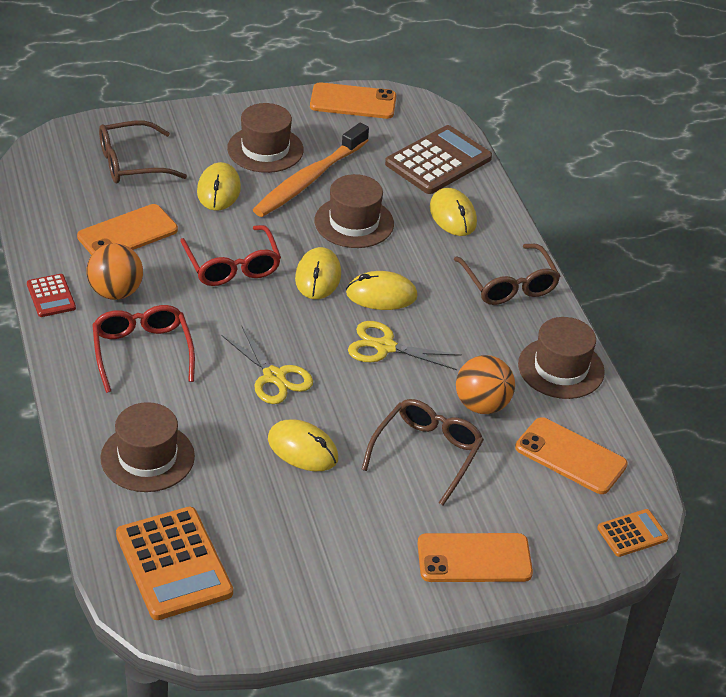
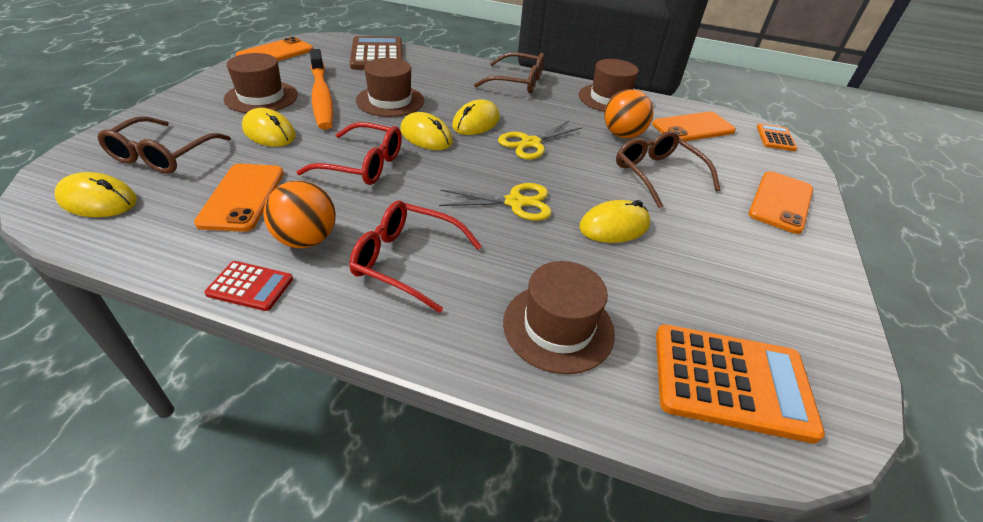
camera: 55 degrees left, 0 degrees up
yellow mouse [430,188,477,236] -> yellow mouse moved to [55,172,137,217]

